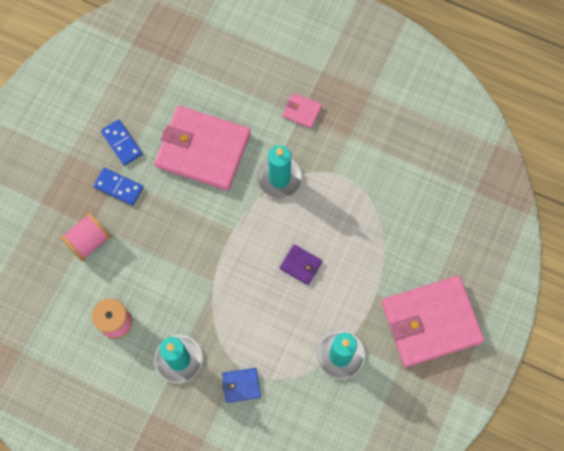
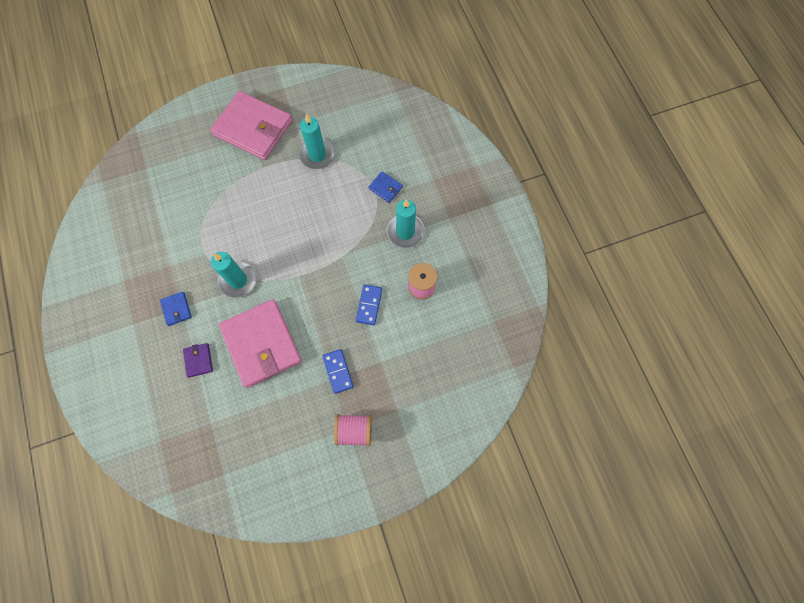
camera: 135 degrees left, 0 degrees up
pink spool [60,213,111,261] -> pink spool moved to [334,414,372,446]
blue domino [101,119,143,166] -> blue domino moved to [356,285,382,325]
purple wallet [279,244,322,285] -> purple wallet moved to [183,343,213,378]
pink wallet [282,93,322,128] -> blue wallet [160,292,192,326]

